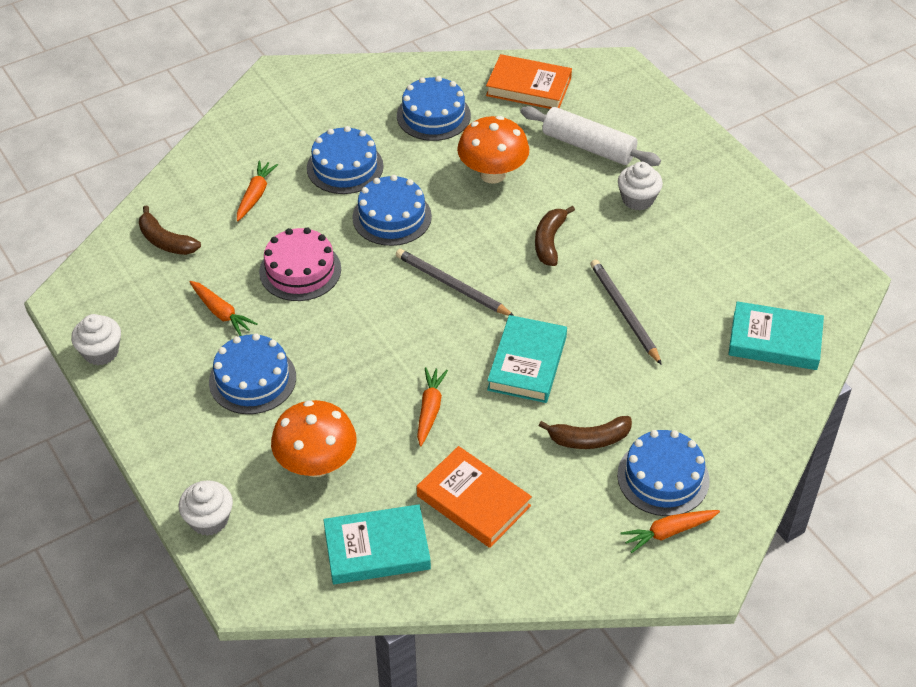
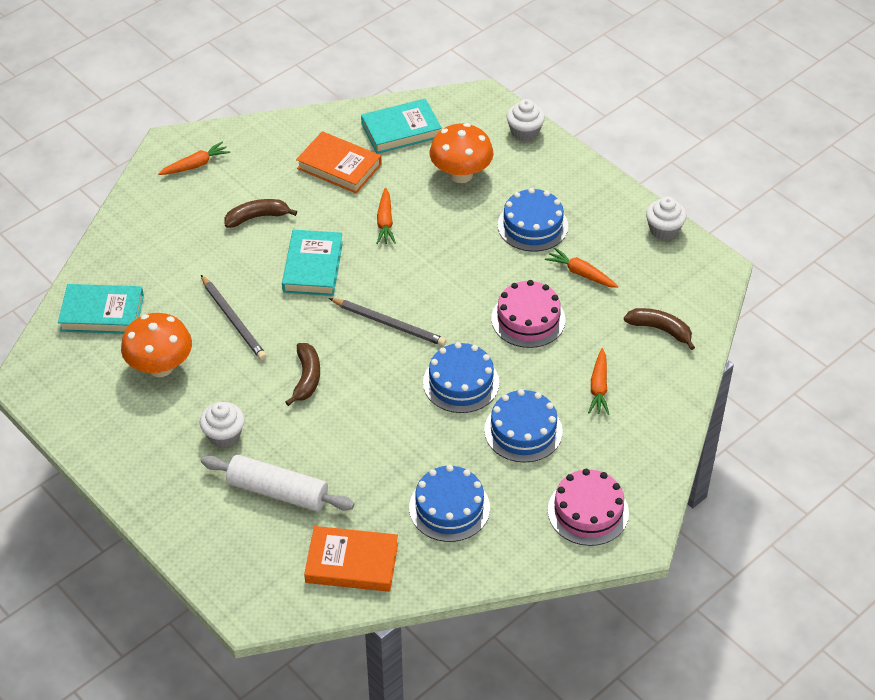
camera: 170 degrees right, 0 degrees up
orange mushroom [457,116,529,184] -> orange mushroom moved to [121,313,192,377]
blue cake [617,430,710,516] -> none
none -> pink cake [548,469,629,546]

